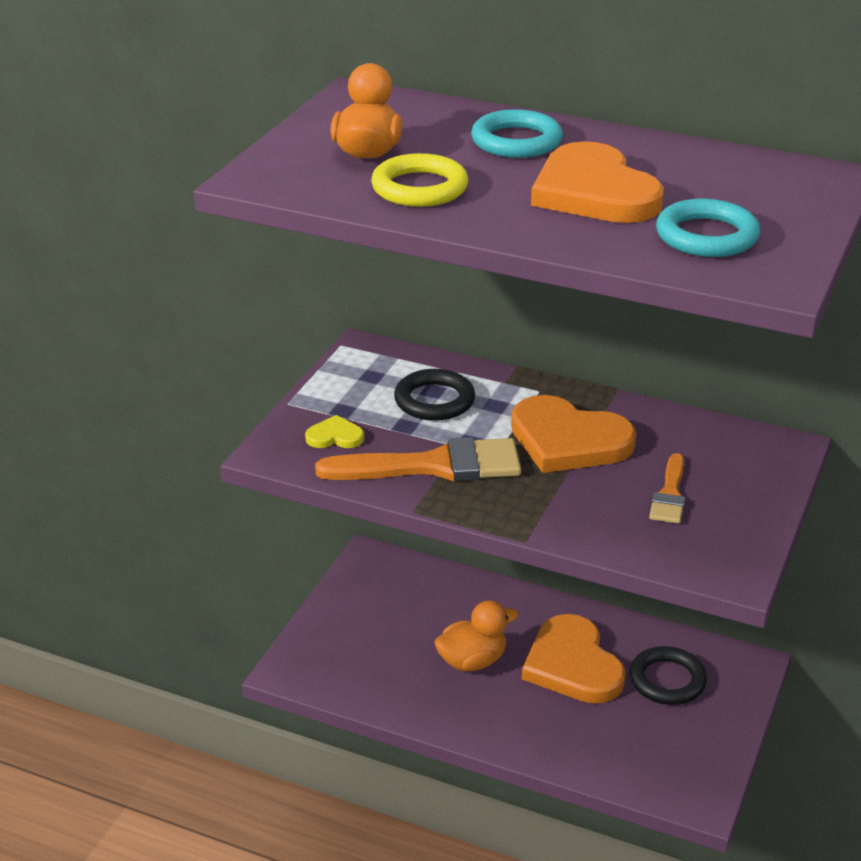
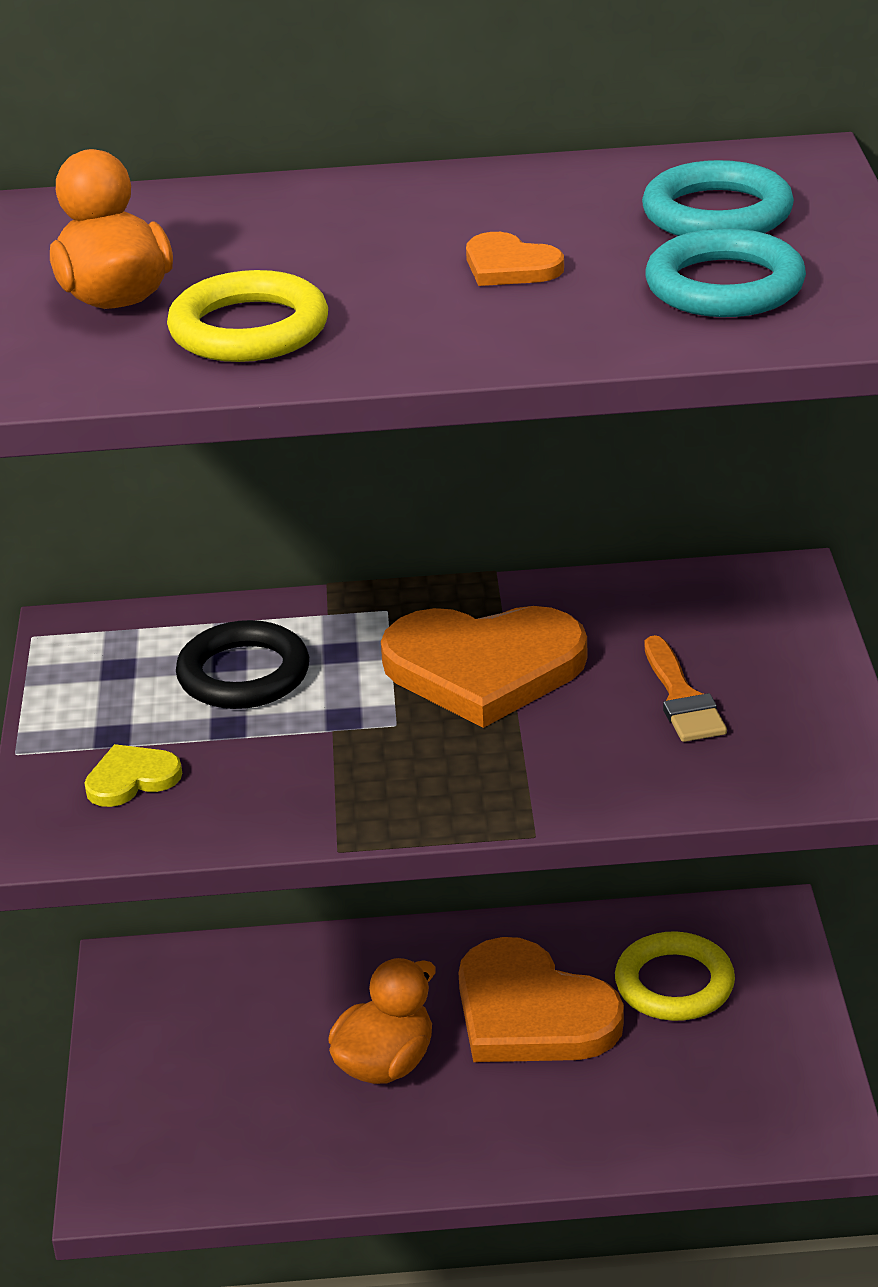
camera: 25 degrees left, 0 degrees up
orange brush [315,437,521,482] -> none
turquoise ring [471,109,563,158] -> turquoise ring moved to [642,160,794,236]
orange heart [531,141,664,223] -> orange heart [466,232,564,286], size x0.46
black ring [629,646,707,705] -> yellow ring [615,932,735,1021]

